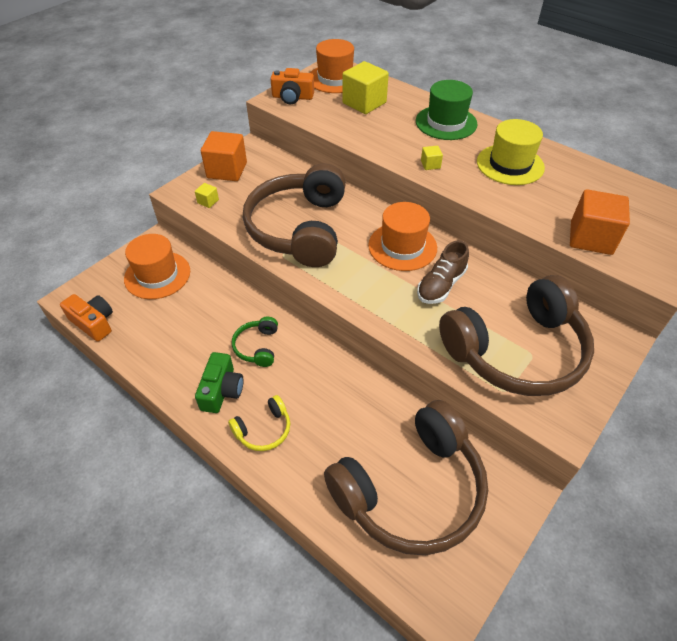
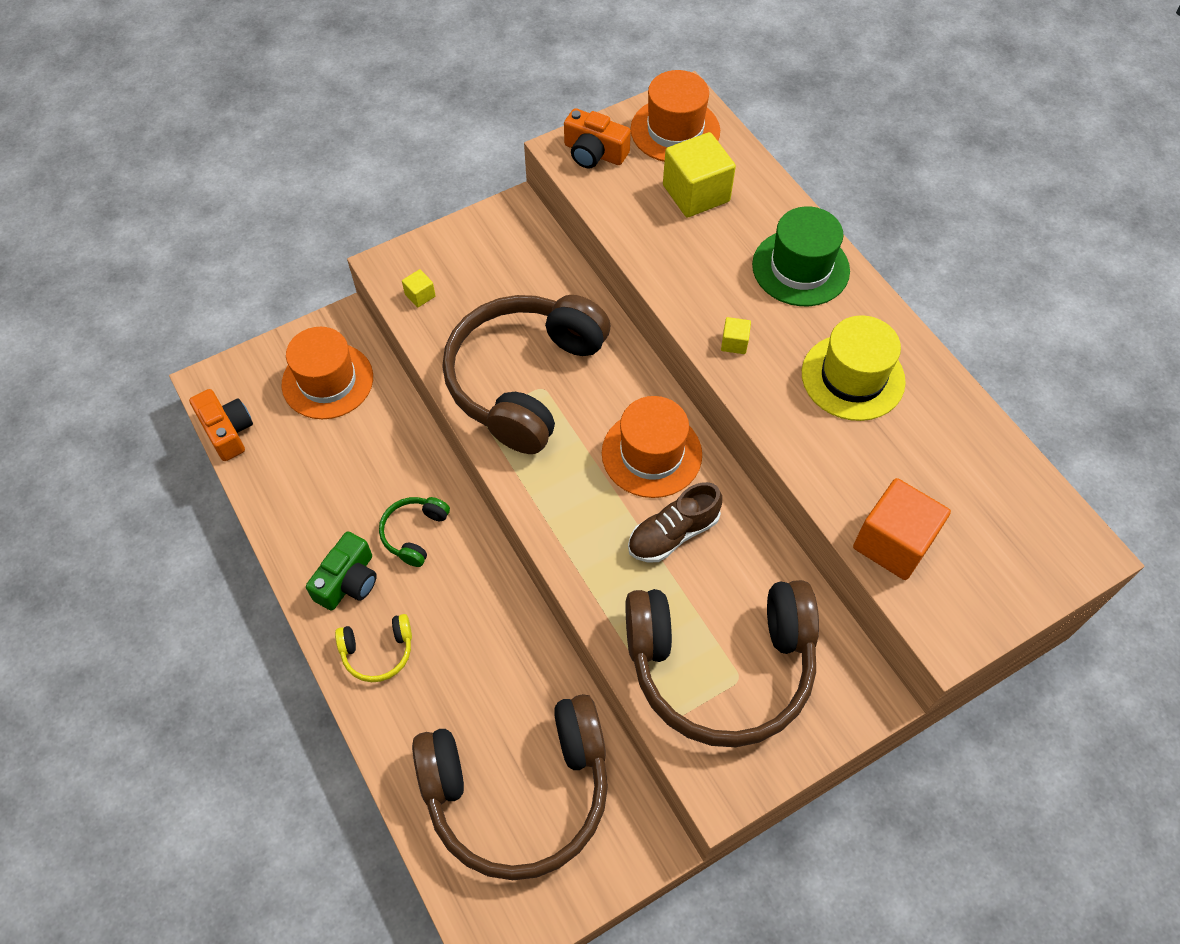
camera: 20 degrees right, 10 degrees up
orange cube [201,131,247,181] -> none

